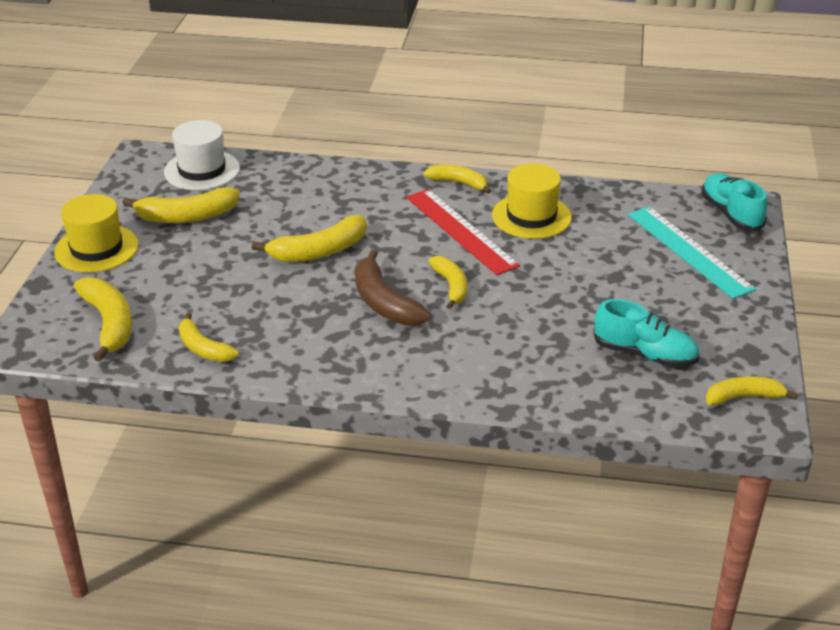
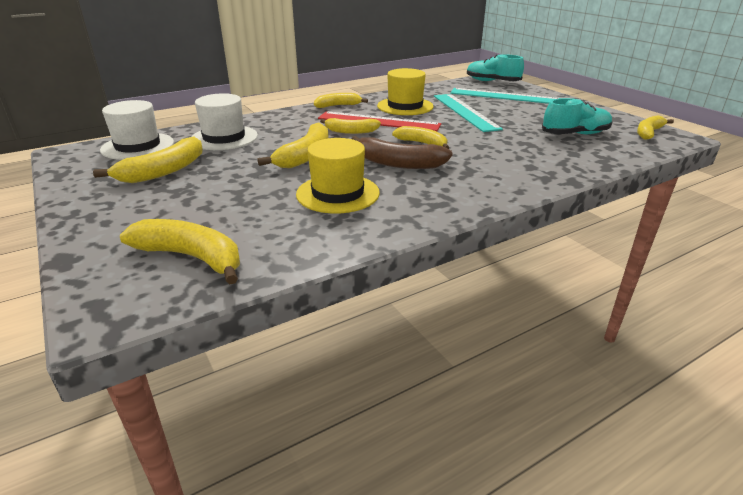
camera: 40 degrees left, 5 degrees down
yellow hat [54,194,139,273] -> yellow hat moved to [296,138,380,214]
yellow banana [179,313,239,362] -> yellow banana moved to [320,118,381,134]
none -> white hat [191,93,258,150]
none -> turquoise ruler [434,94,503,132]

